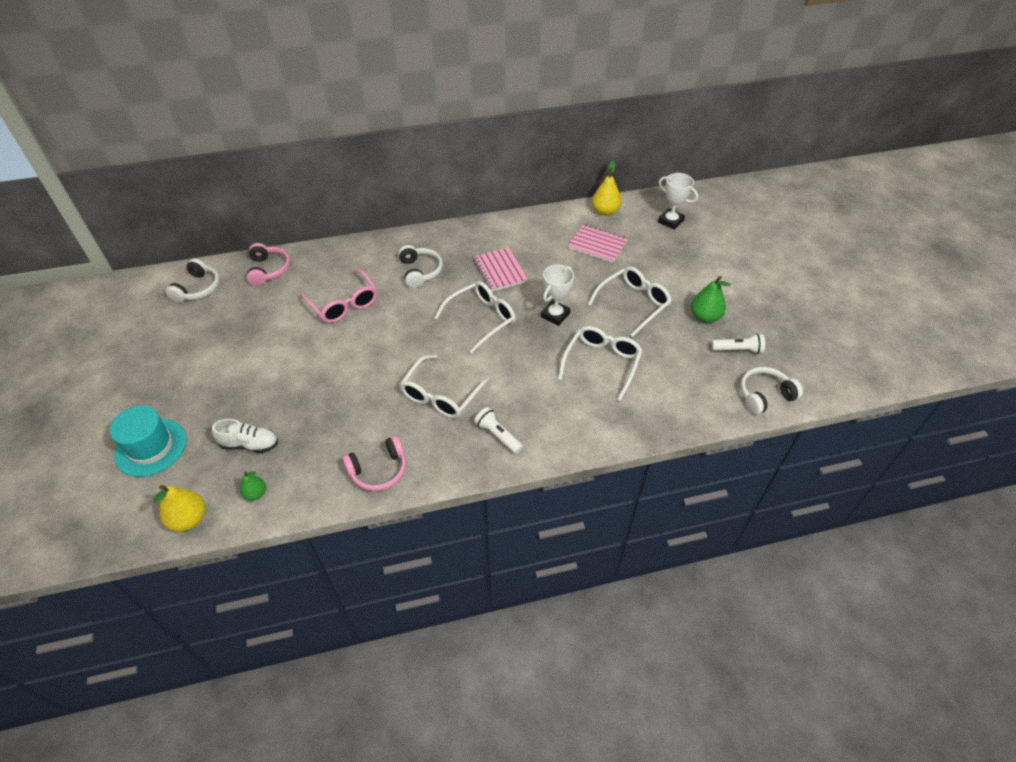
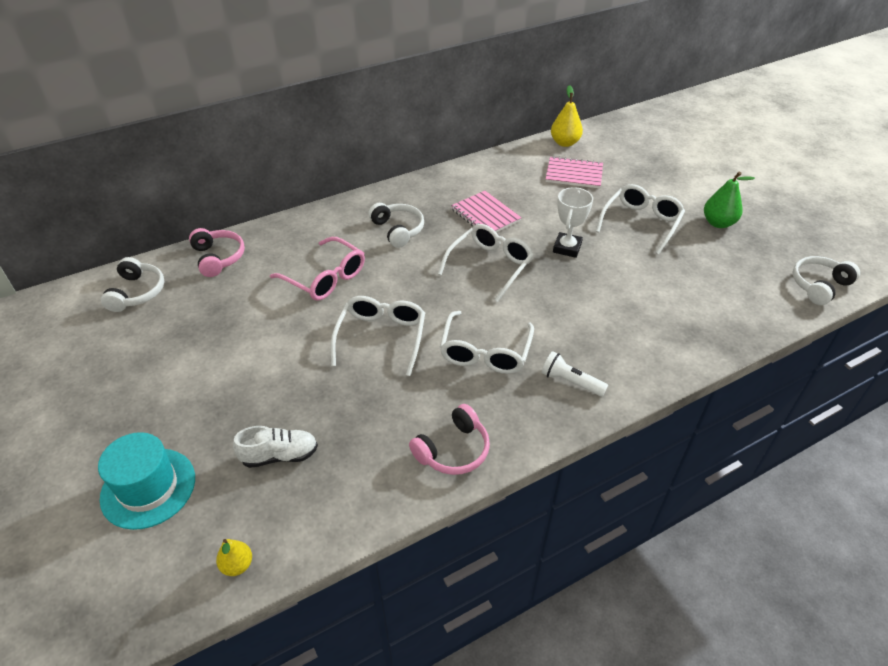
camera: 15 degrees left, 5 degrees down
yellow pear [153,485,205,532] -> yellow pear [216,539,252,576], size x0.61
green pear [240,471,266,501] -> none
white glasses [558,326,642,401] -> white glasses moved to [331,296,425,376]
white trophy [658,173,698,230] -> none
white flashlight [711,333,765,354] -> none

